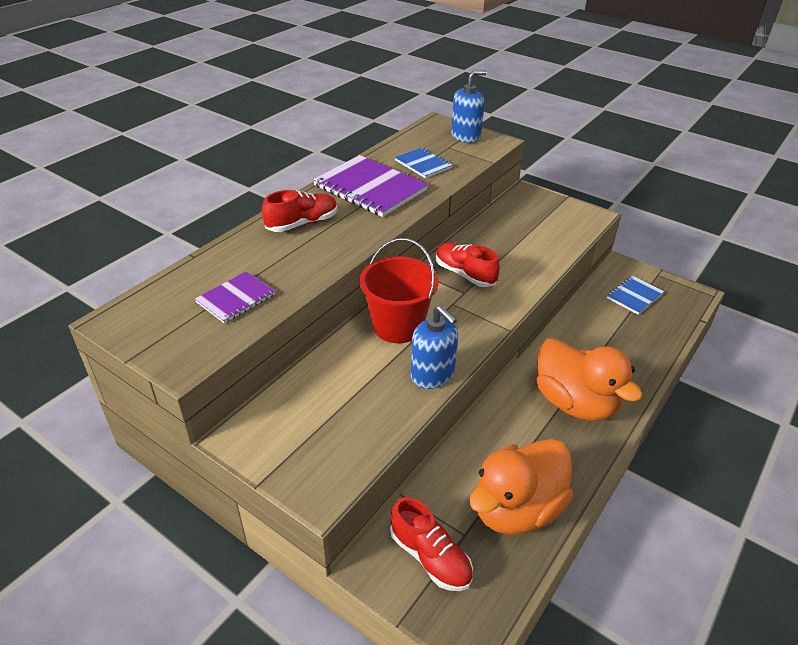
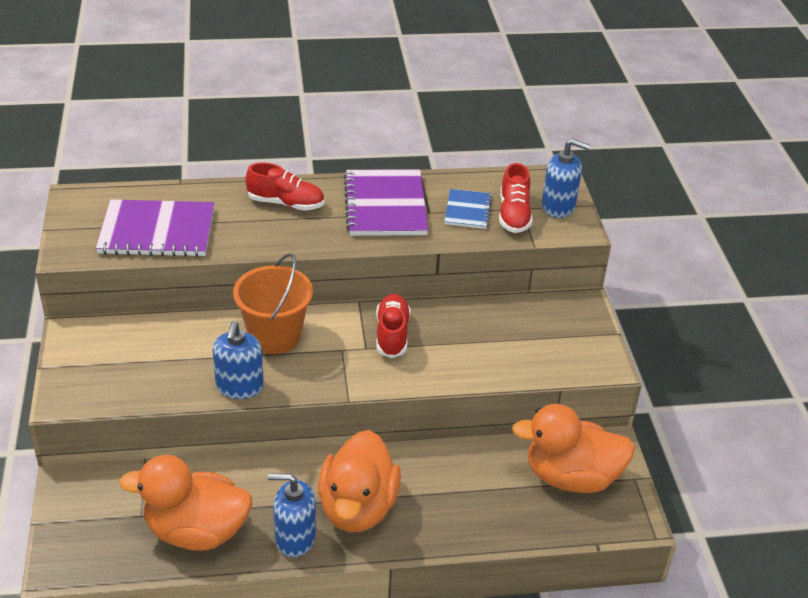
camera: 45 degrees right, 0 degrees up
purple notebook [195,272,275,323] -> purple notebook [96,200,214,257], size x1.83
red bucket [359,238,439,343] -> orange bucket [233,253,313,354]
red shoe [390,497,473,591] -> red shoe moved to [499,163,533,233]
blue notebook [607,275,664,315] -> orange duck [512,404,635,493]
none -> blue soap dispenser [268,473,316,557]

